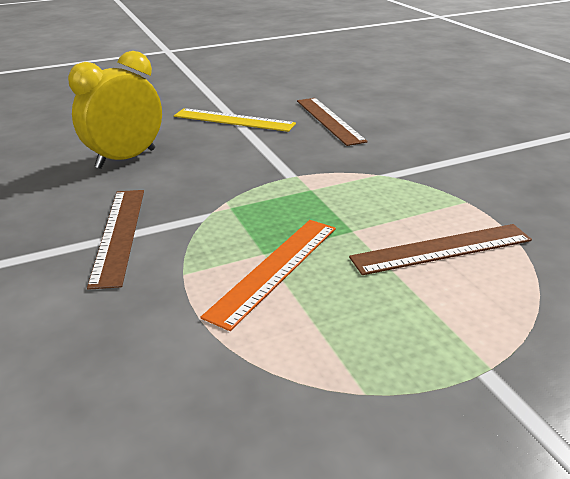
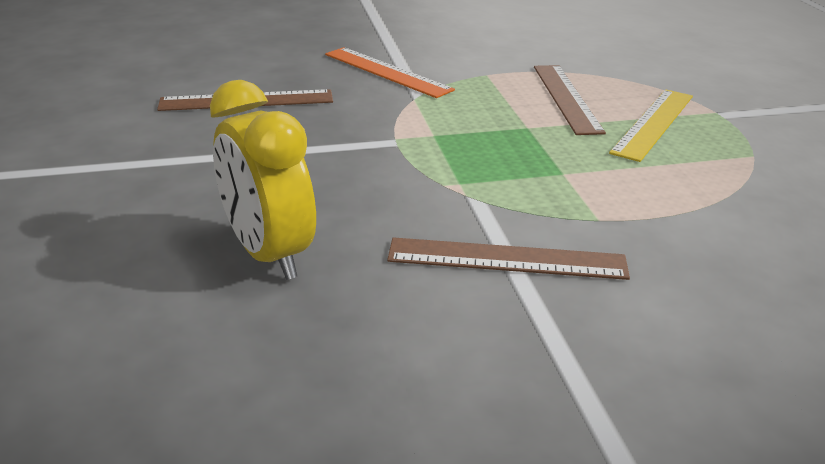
camera: 80 degrees left, 0 degrees up
yellow ruler [174,108,296,132] -> yellow ruler moved to [609,89,693,162]
orange ruler [201,220,336,331] -> orange ruler moved to [325,47,455,98]

